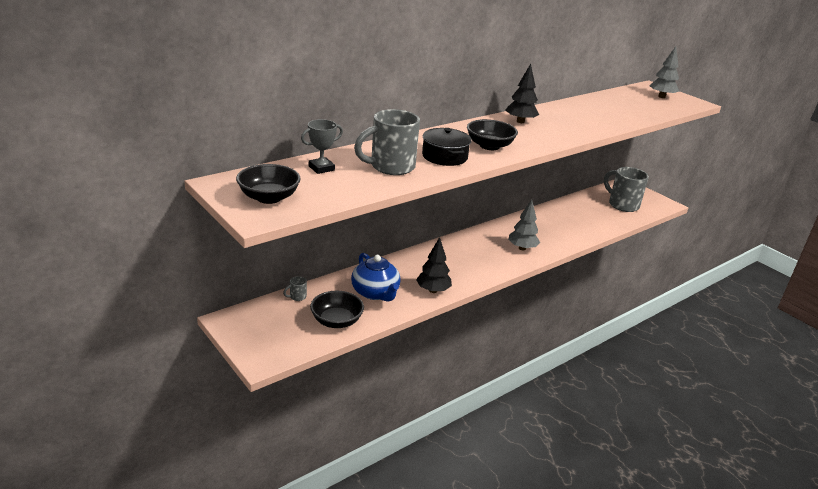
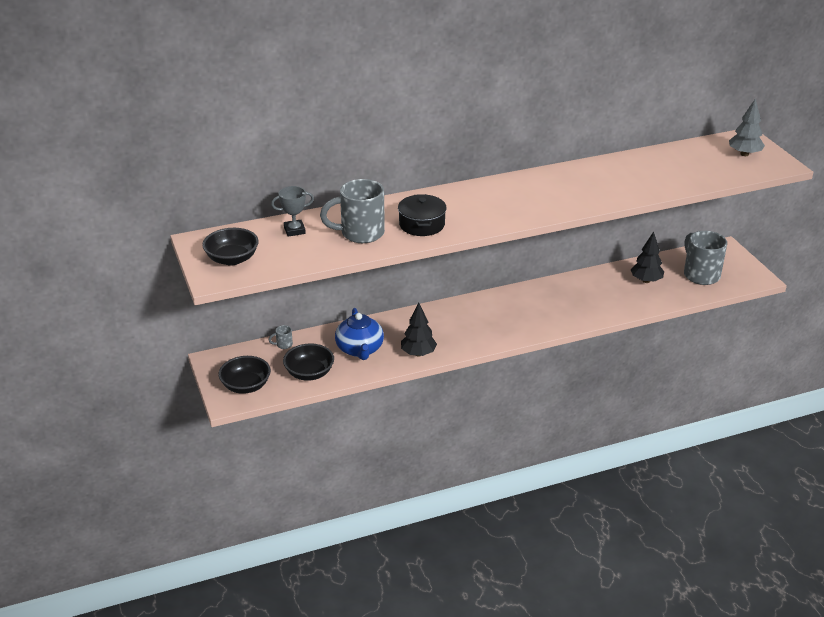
camera: 20 degrees right, 5 degrees up
black bowl [467,119,518,150] -> black bowl moved to [218,356,271,394]
black tree [505,64,539,123] -> black tree moved to [631,232,664,283]
grey tree [508,200,540,250] -> none

